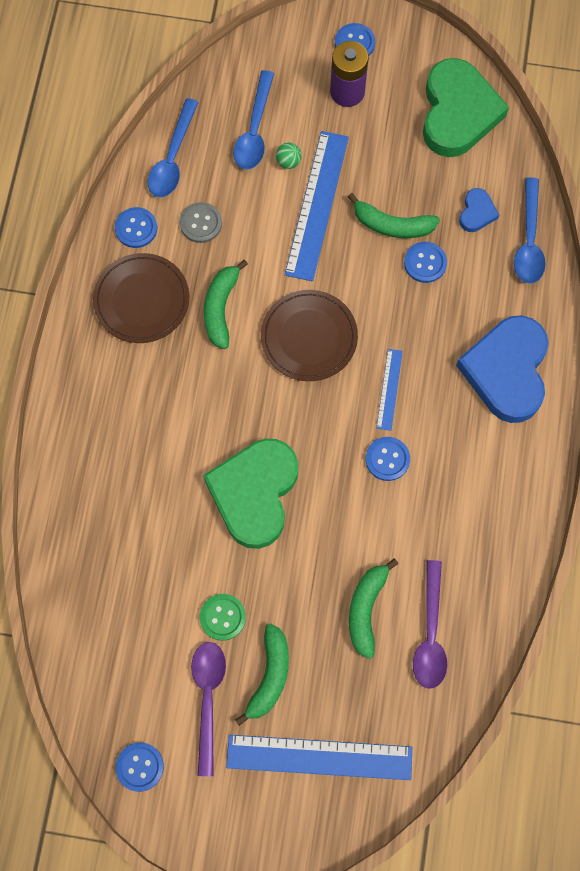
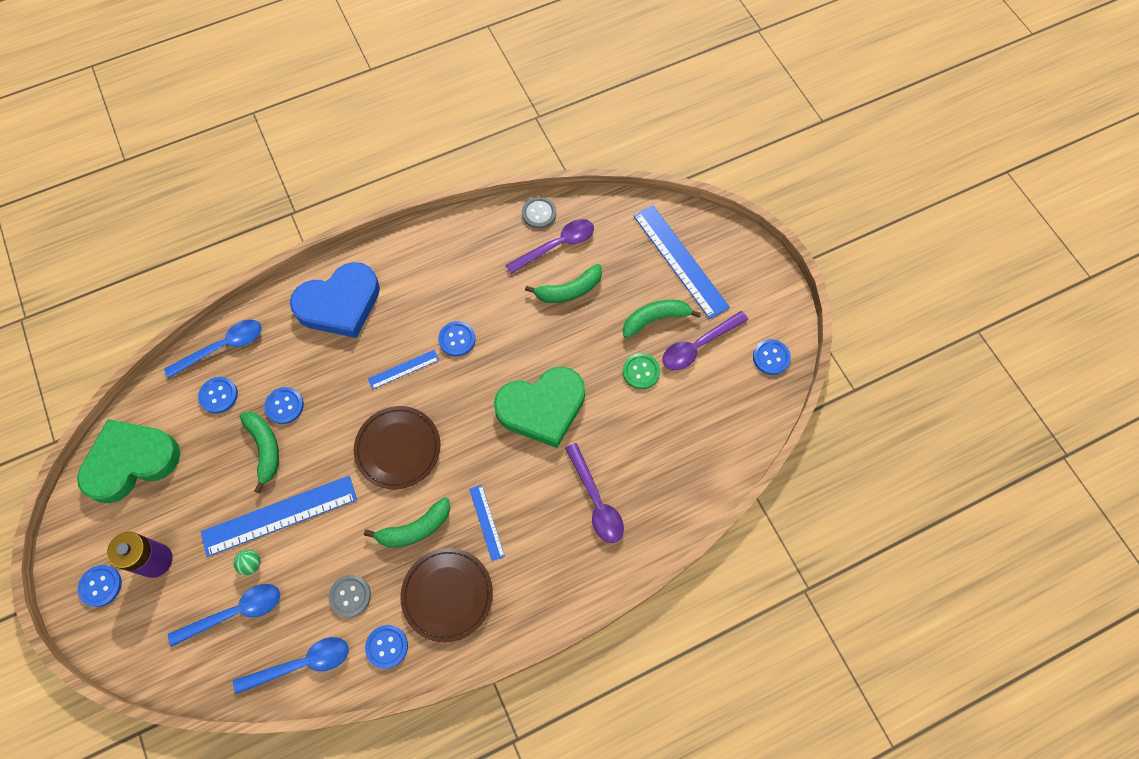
camera: 125 degrees left, 5 degrees down
blue heart [459,188,499,232] -> blue button [198,377,238,414]
none -> blue ruler [469,485,505,561]
none -> grey button [522,197,556,229]
none -> purple spoon [565,443,624,543]

